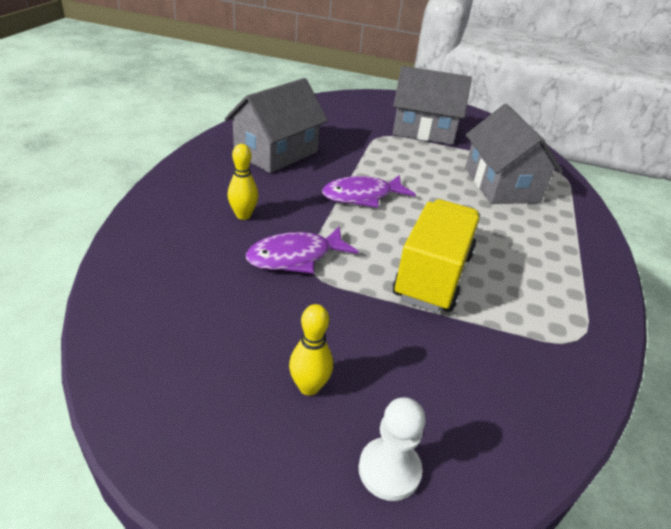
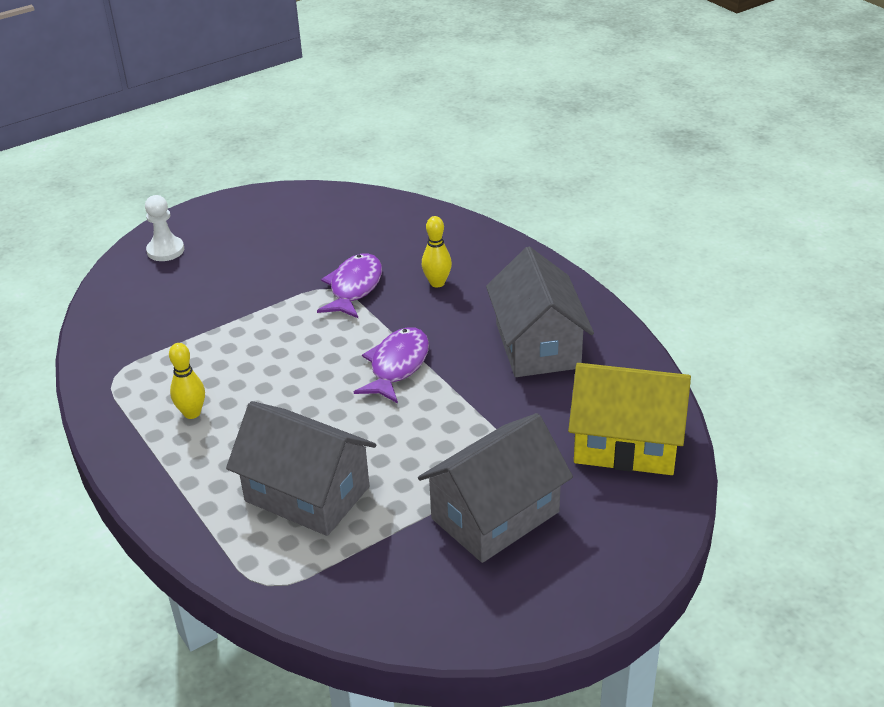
camera: 135 degrees right, 0 degrees up
yellow bowling pin [289,304,333,396] -> yellow bowling pin moved to [169,343,205,419]
yellow truck [393,199,480,313] -> none
none -> yellow house [568,363,691,475]

